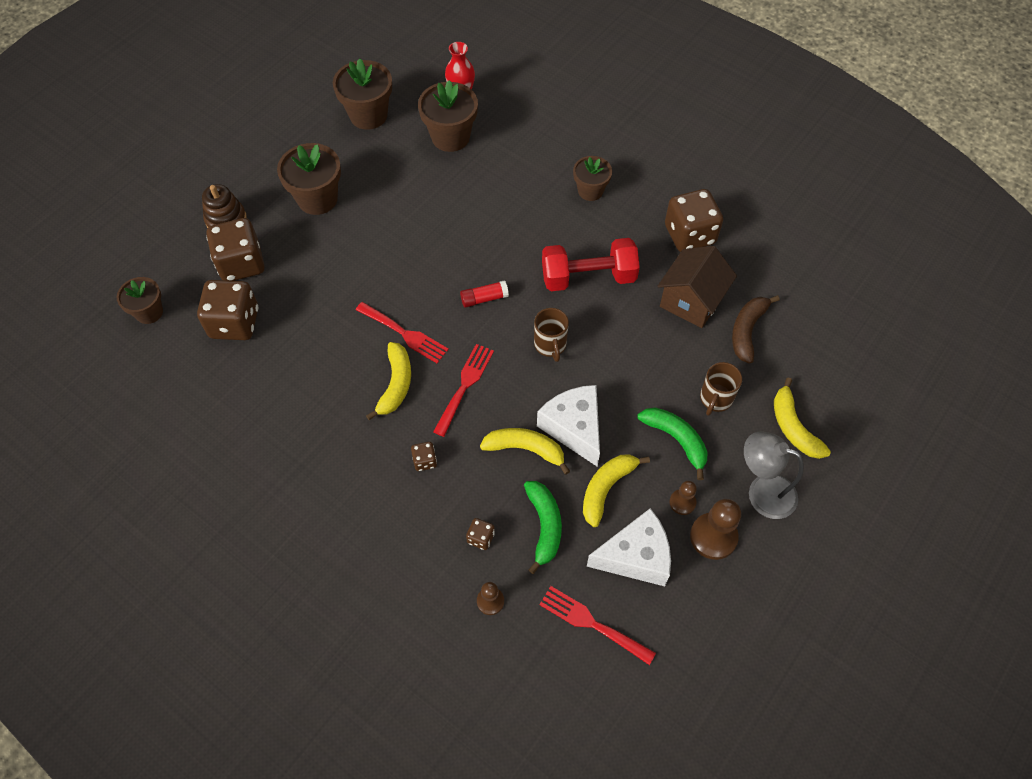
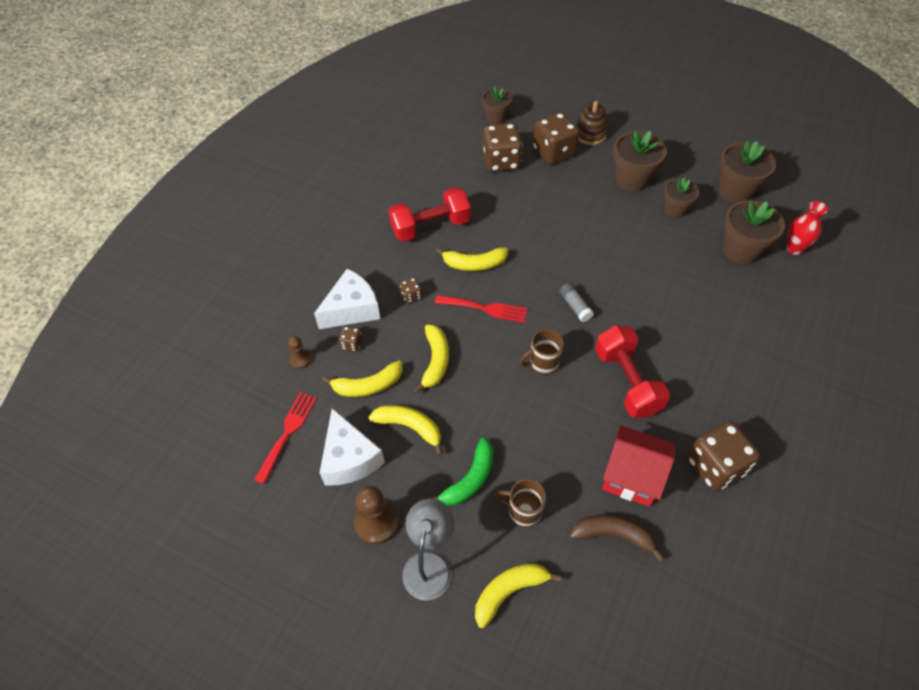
camera: 80 degrees right, 5 degrees down
red fork [356,302,449,363] -> none
red glue stick [460,280,509,308] -> grey glue stick [559,283,594,322]
green banana [524,481,562,574] -> yellow banana [322,361,403,397]
white cheese [537,385,600,467] -> white cheese moved to [314,269,380,329]
brown flower pot [573,156,612,201] -> brown flower pot moved to [664,178,699,218]
brown house [658,246,737,328] -> red house [602,425,675,507]
brown pawn [670,481,697,515] -> none
none -> red dumbbell [389,187,471,242]

